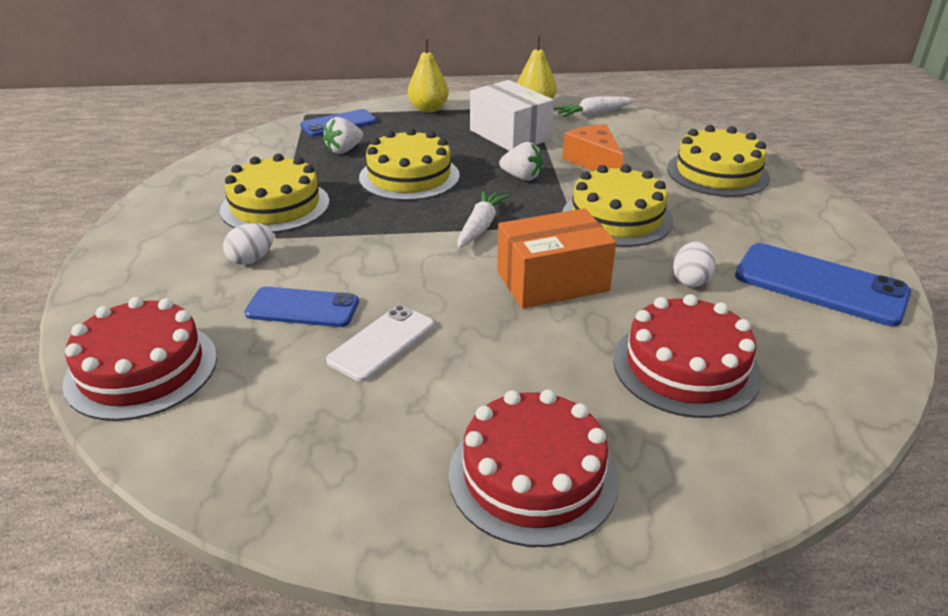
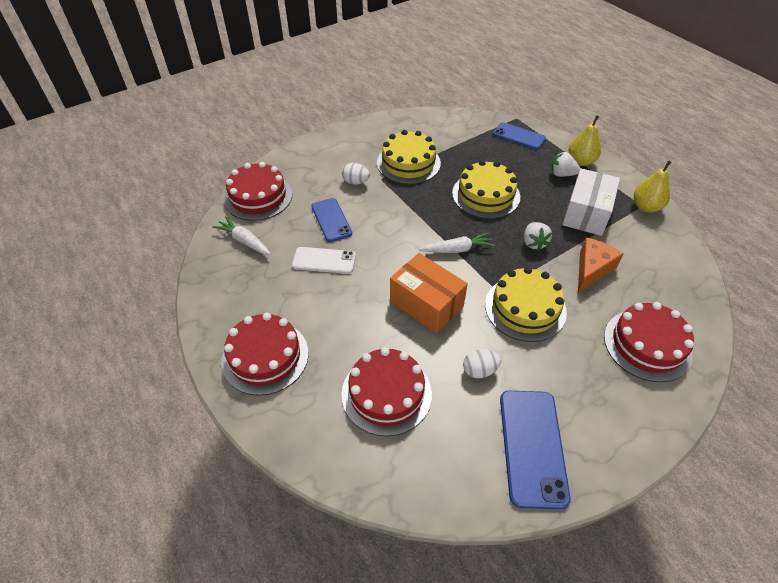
camera: 60 degrees right, 15 degrees up
white strawberry [323,117,363,154] -> white strawberry moved to [551,152,581,177]
white carrot [554,96,635,117] -> white carrot moved to [212,217,271,255]
yellow cake [667,125,770,197] -> red cake [604,302,694,382]

